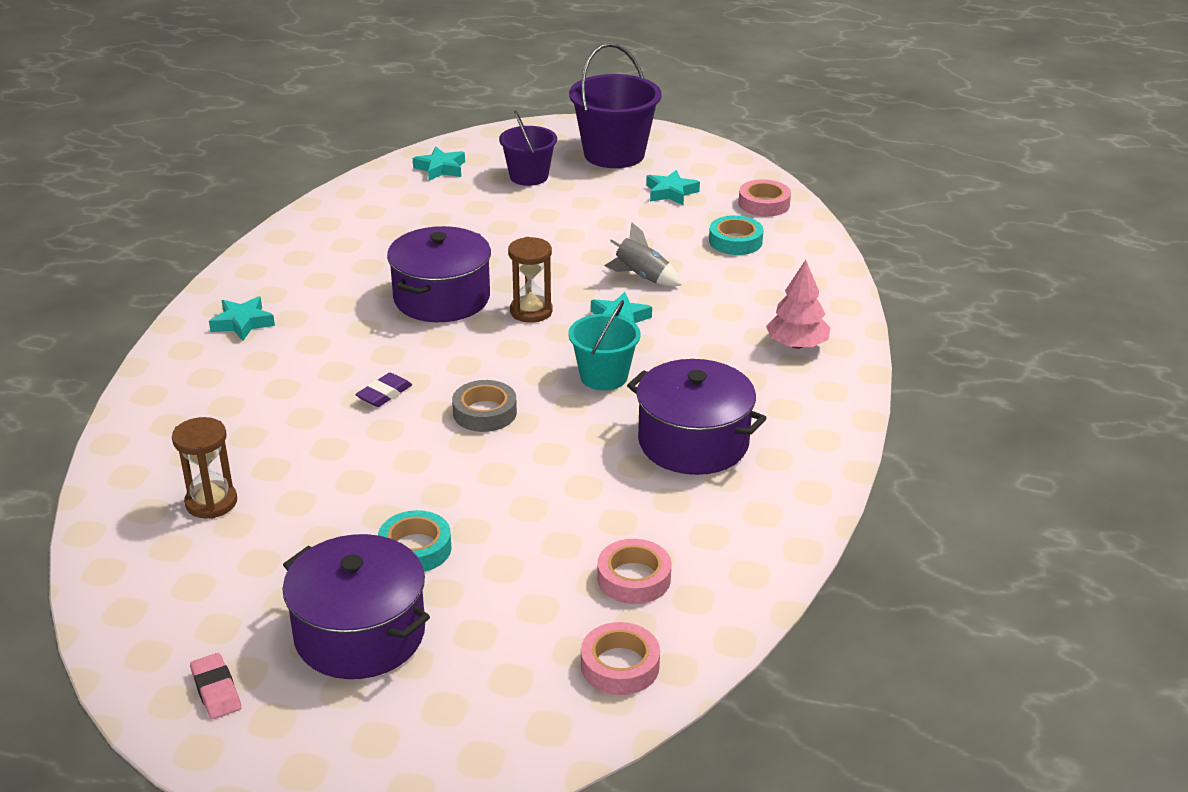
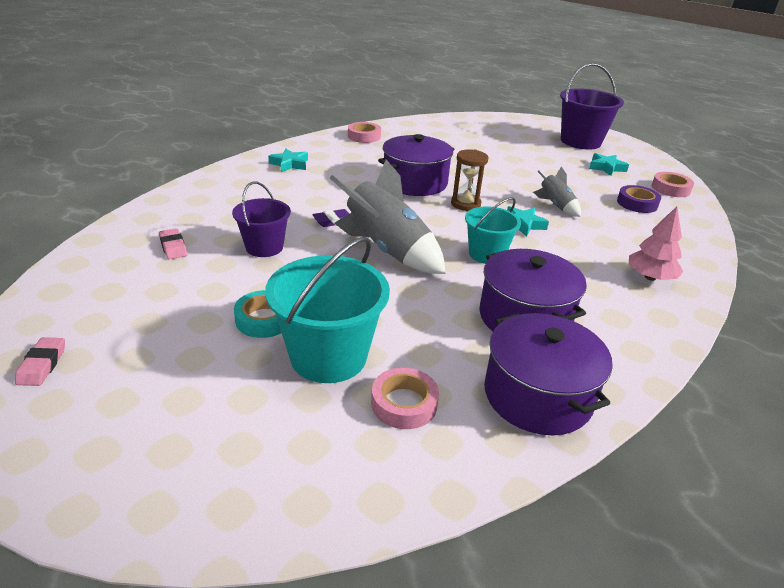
camera: 25 degrees right, 0 degrees up
brown hourglass [172,417,237,519] -> pink eraser [159,228,188,260]
purple pot [282,534,430,679] -> purple pot moved to [484,313,613,435]
turquoise star [413,147,465,181] -> none
grey tape [452,380,517,432] -> grey rocket [330,160,446,274]
purple bucket [499,110,557,186] -> purple bucket moved to [232,182,291,257]
pink tape [581,622,660,695] -> pink tape moved to [348,122,381,143]
turquoise tape [709,215,763,255] -> purple tape [617,185,661,213]
none -> turquoise bucket [265,237,390,383]

